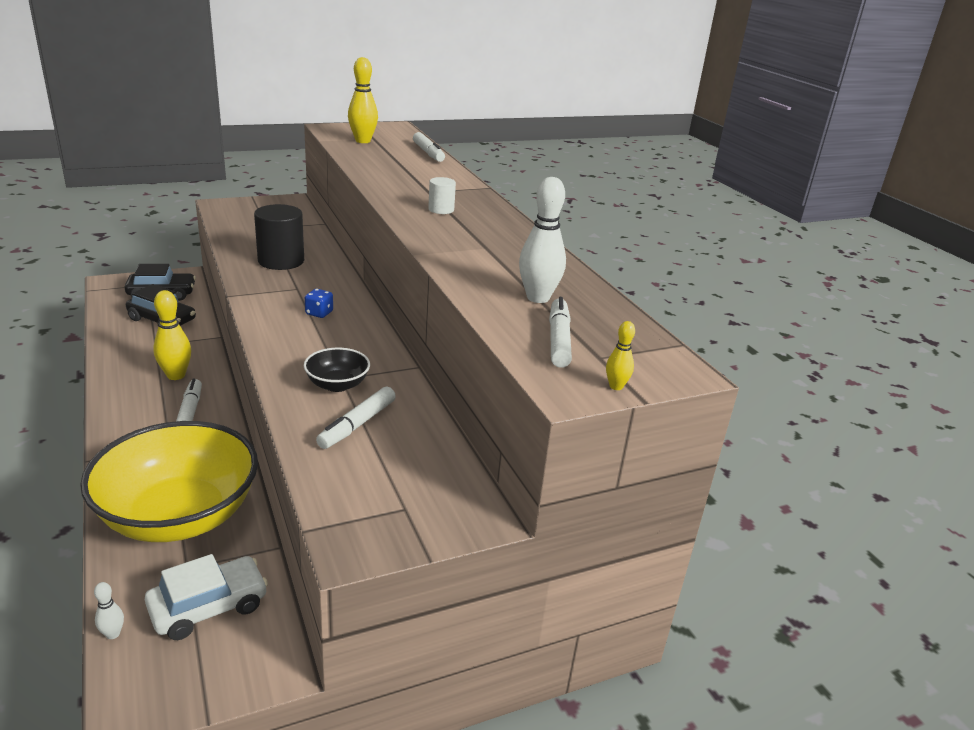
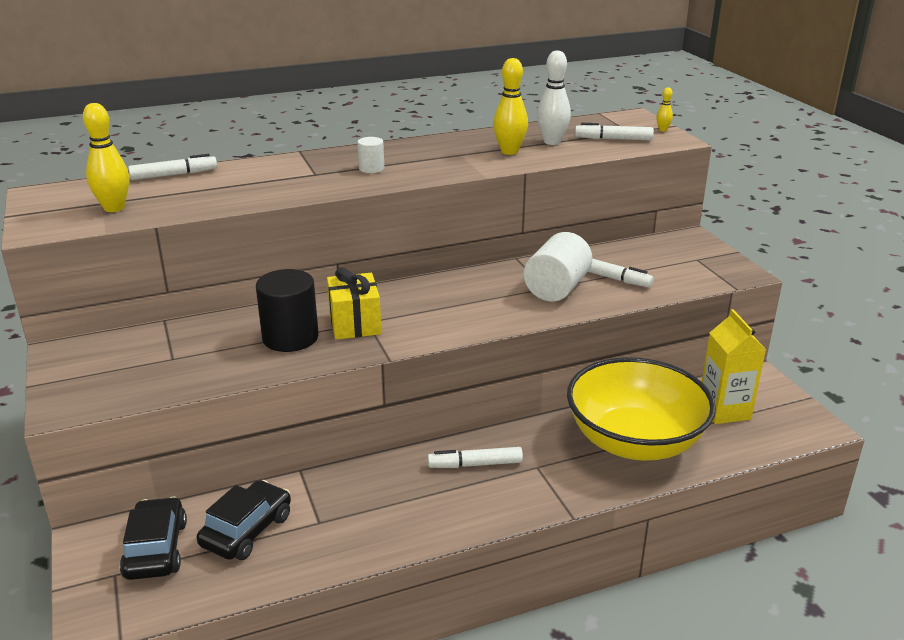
camera: 85 degrees left, 0 degrees up
white bowling pin [94,582,124,639] -> none
white car [145,554,268,640] -> yellow carton [702,309,766,424]
yellow bowling pin [153,290,191,380] -> yellow bowling pin moved to [493,58,528,155]
black bowl [304,348,370,392] -> white cylinder [524,232,593,302]
blue dice [305,289,333,318] -> none
none -> yellow gift [327,267,381,340]

